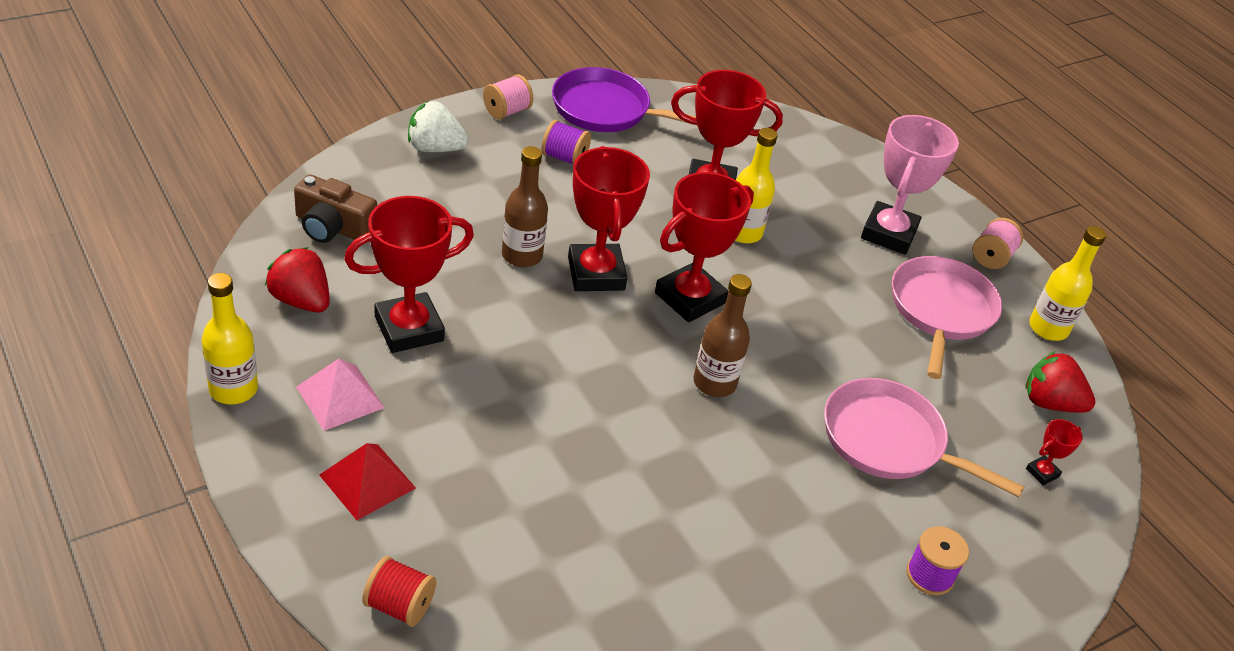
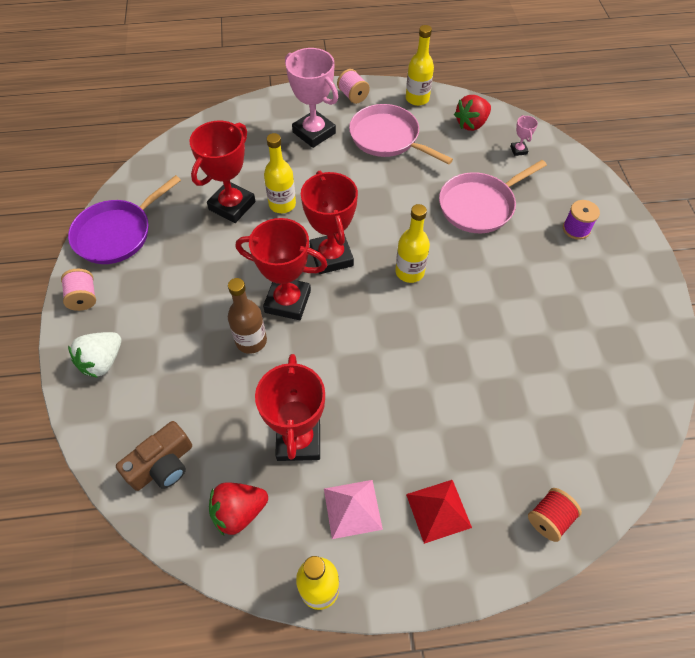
camera: 60 degrees left, 15 degrees up
purple spool [541,120,591,165] -> none
brown bottle [694,274,752,397] -> yellow bottle [395,204,430,283]
red trophy [1026,419,1083,486] -> pink trophy [510,115,538,156]

